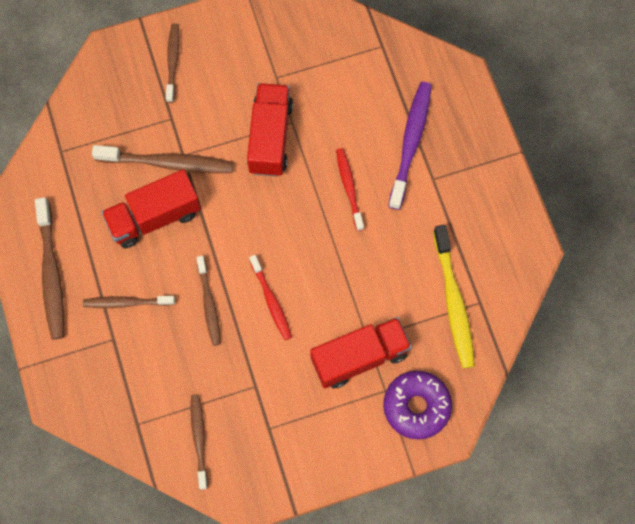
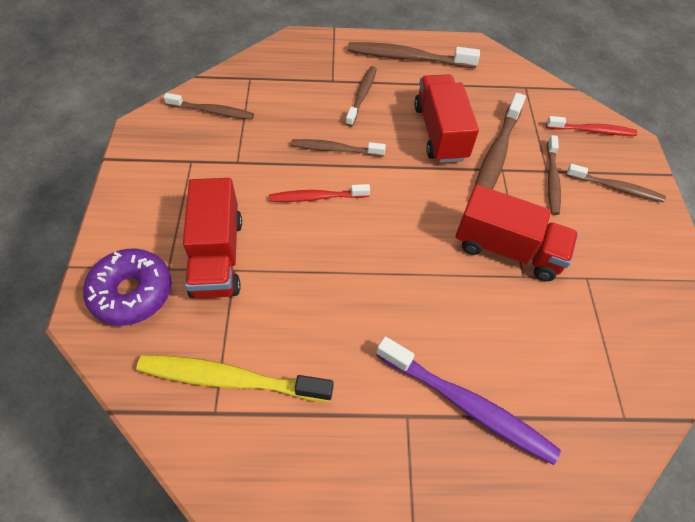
camera: 105 degrees right, 15 degrees down
red toothbrush [336,148,364,231] -> red toothbrush moved to [546,116,637,136]
none -> brown toothbrush [547,135,561,215]

